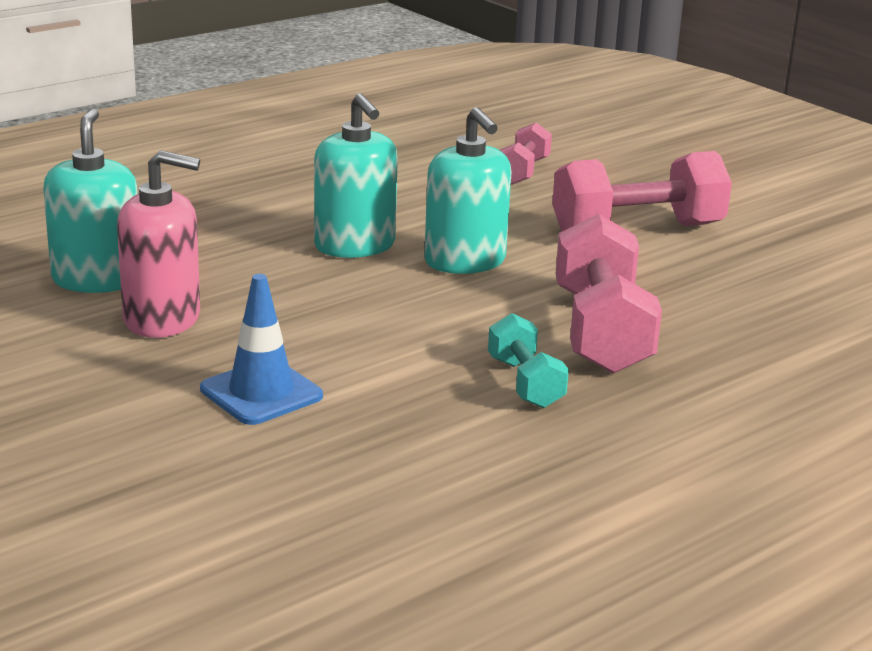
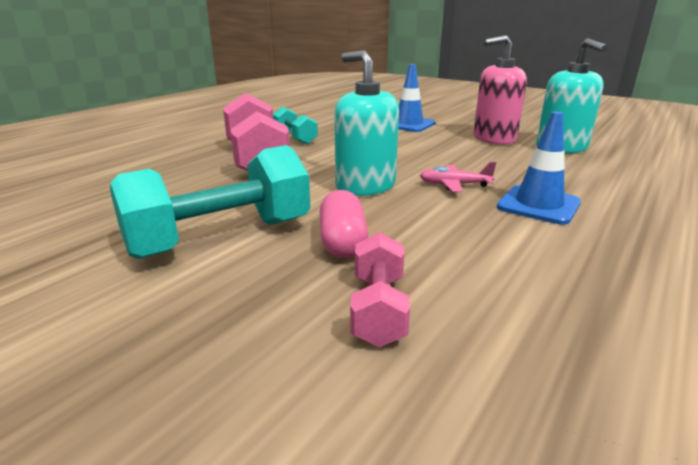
camera: 165 degrees right, 0 degrees up
turquoise soap dispenser [314,93,398,258] -> pink plane [420,162,496,192]
pink dumbbell [552,151,732,232] -> turquoise dumbbell [110,145,310,259]
none -> pink capsule [320,190,368,258]
none -> blue traffic cone [497,112,581,225]

